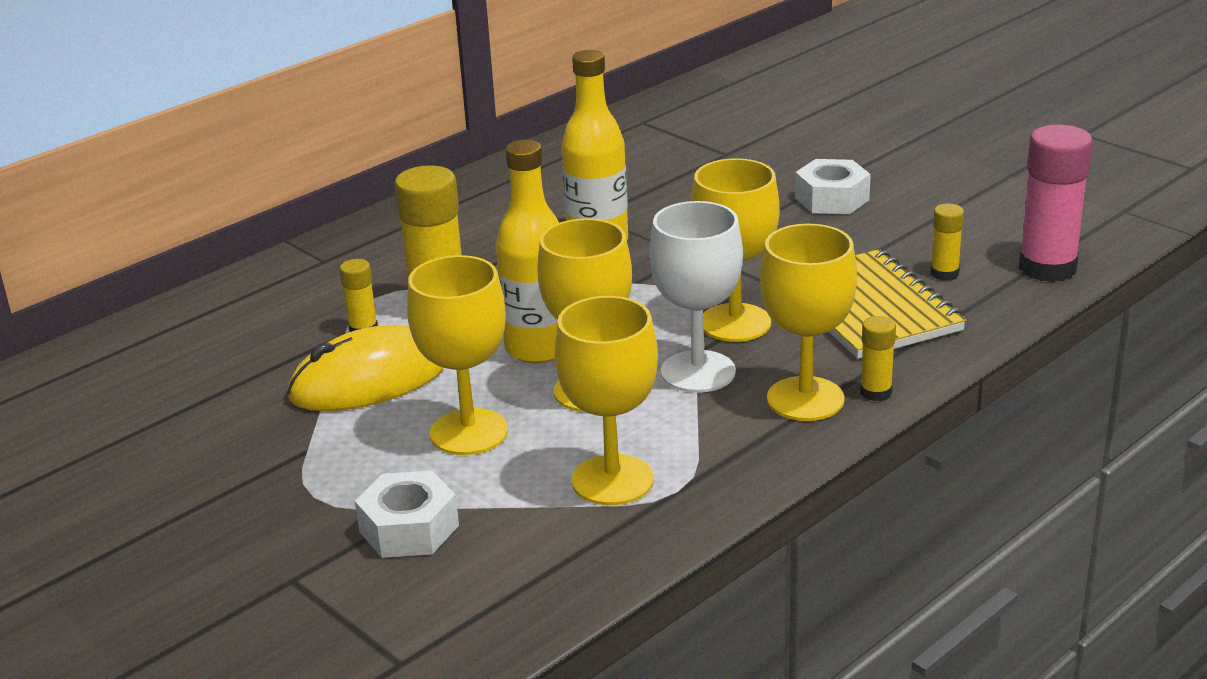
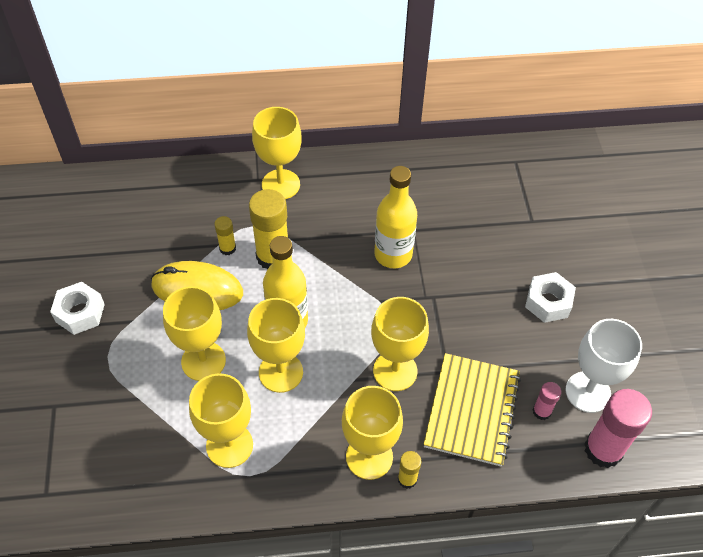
camera: 35 degrees right, 25 degrees up
white nut [355,470,459,558] -> white nut moved to [50,282,105,335]
white goblet [649,201,743,393] -> white goblet moved to [566,319,642,413]
yellow glue stick [930,203,964,281] -> pink glue stick [533,382,561,420]
none -> yellow goblet [252,107,302,199]

